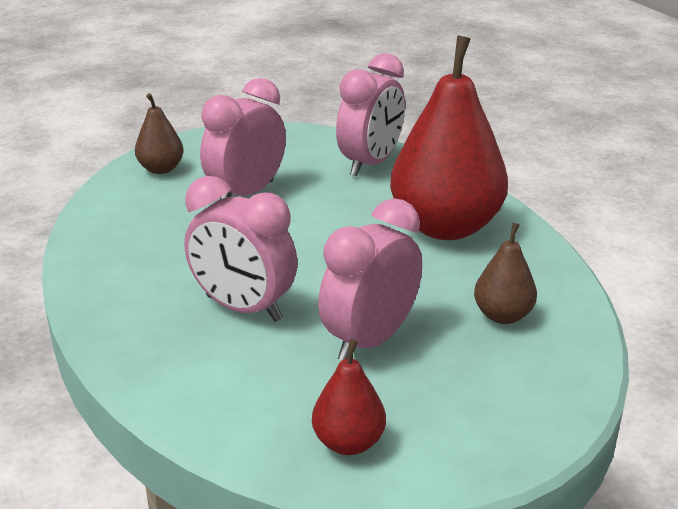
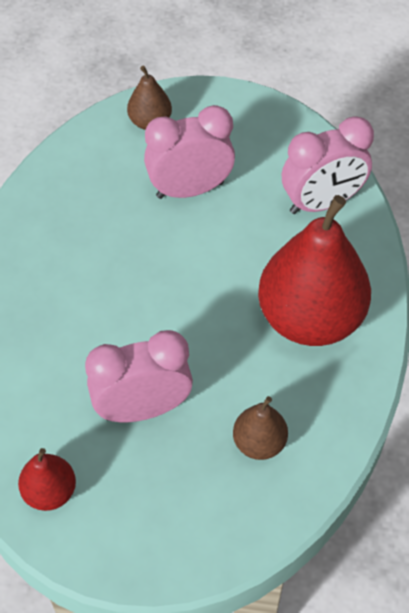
camera: 35 degrees right, 25 degrees up
pink clock [184,176,298,322] -> none

